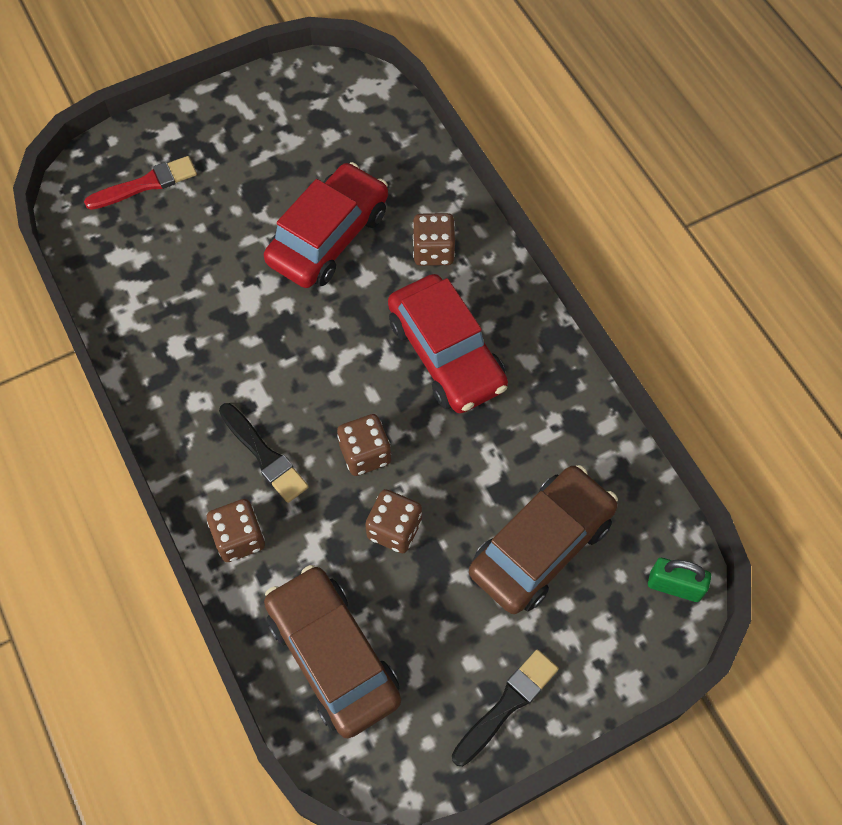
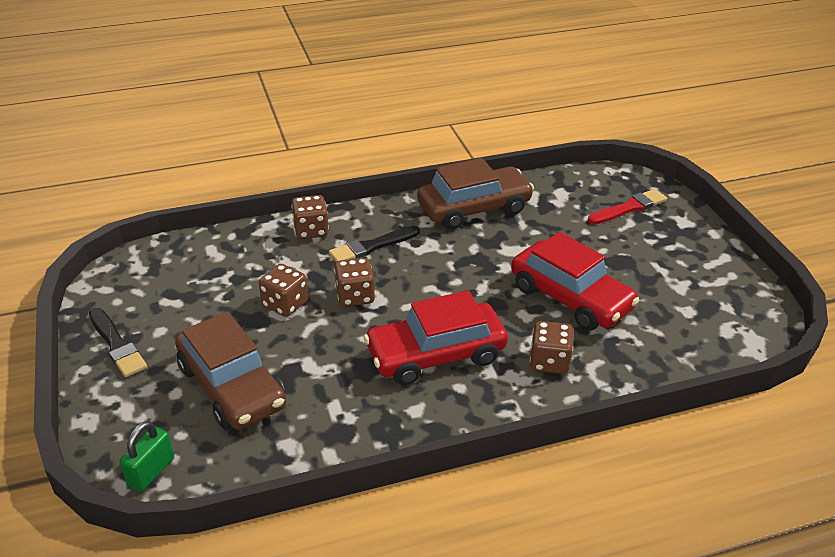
camera: 100 degrees right, 25 degrees down
red brush [84,156,197,210] -> red brush turned 105 degrees counterclockwise [588,189,667,224]
brown car [264,565,401,738] -> brown car moved to [417,158,534,229]

